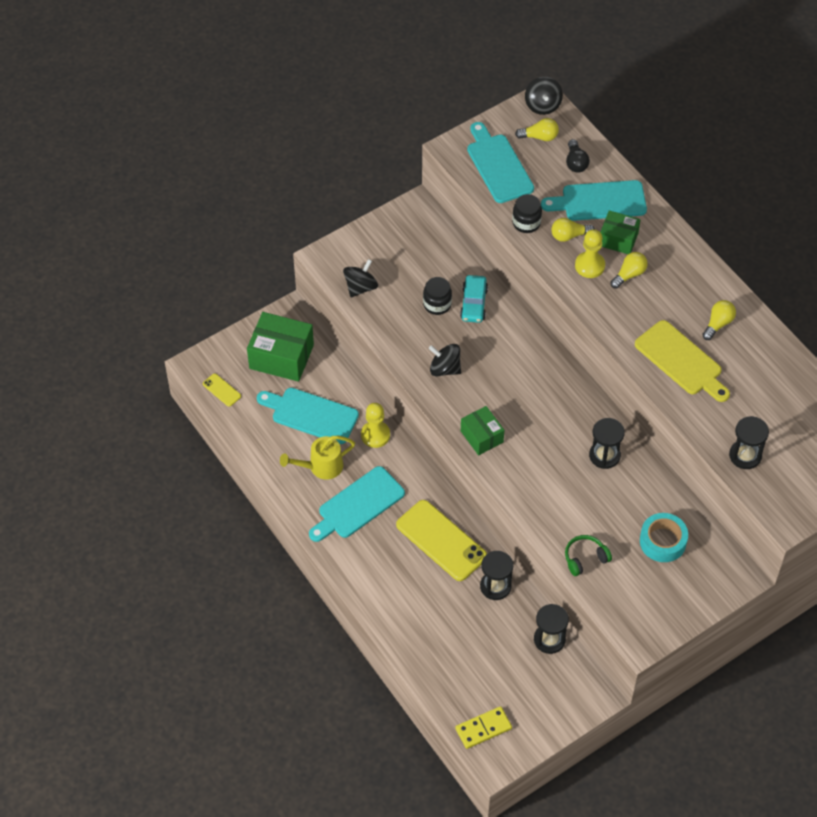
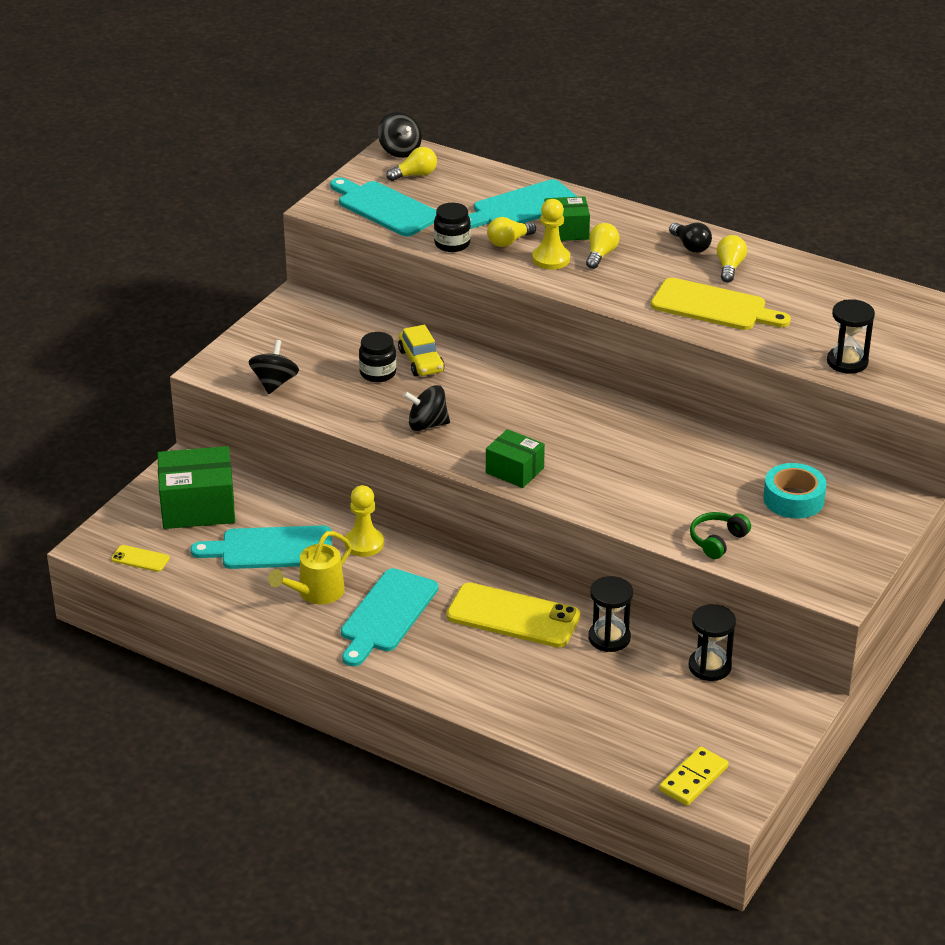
camera: 25 degrees left, 20 degrees down
turquoise car [460,275,488,323] -> yellow car [398,325,444,376]
black light bulb [566,139,590,173] -> black light bulb moved to [669,223,712,253]
black hourglass [589,418,625,469] -> none

